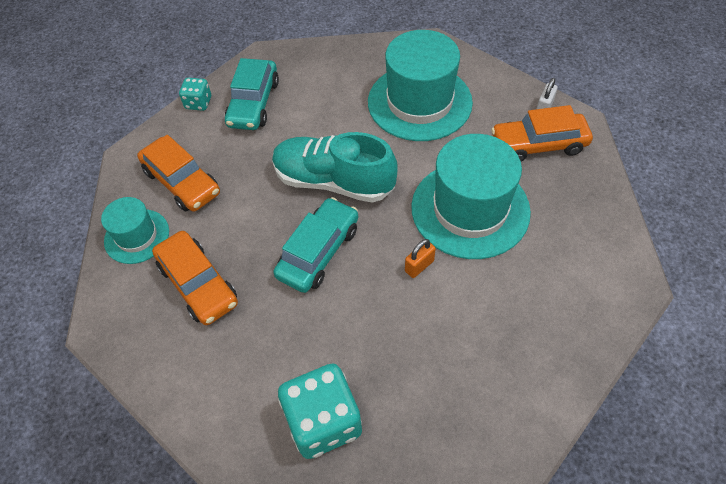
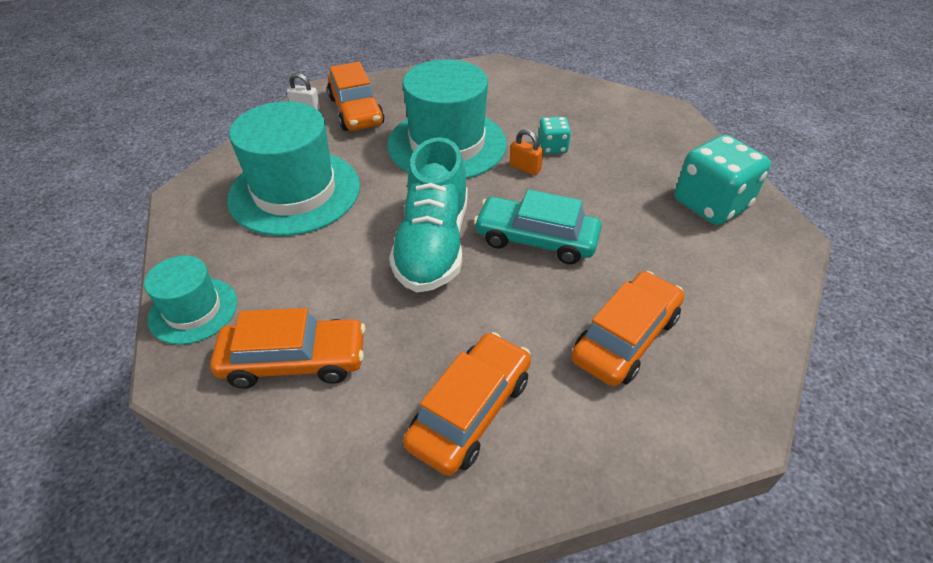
camera: 105 degrees left, 10 degrees down
turquoise hat [101,197,169,264] -> turquoise hat moved to [144,255,237,345]
turquoise dice [179,78,211,111] -> turquoise dice moved to [538,117,571,154]
turquoise car [225,58,279,130] -> orange car [210,308,366,388]

